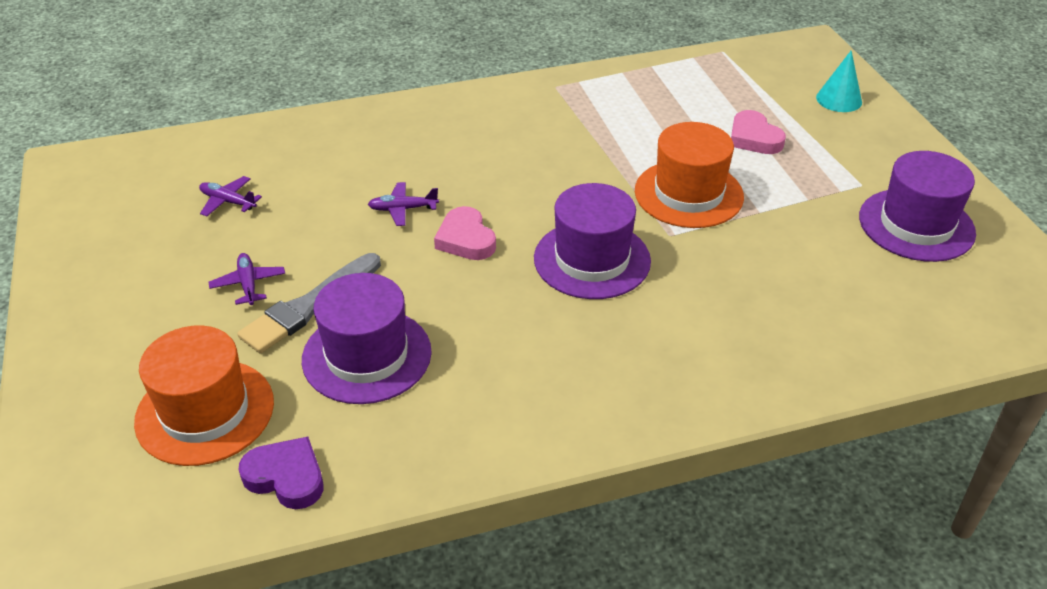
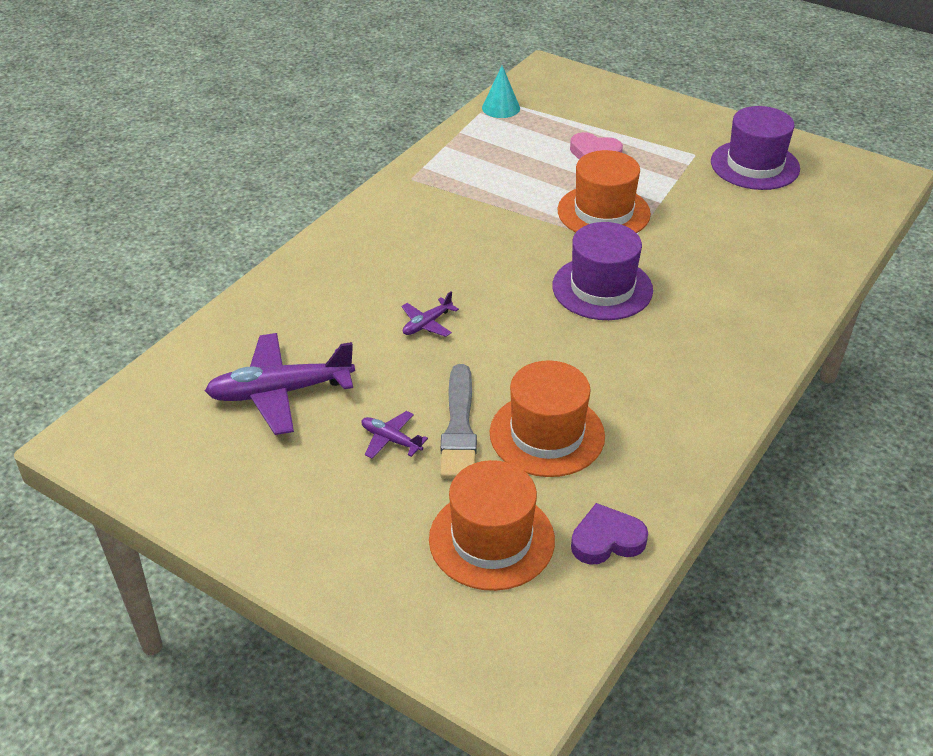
camera: 40 degrees left, 0 degrees up
purple plane [199,176,262,216] -> purple plane [205,333,355,435], size x2.09
purple hat [302,273,432,404] -> orange hat [490,360,605,477]
pink heart [434,206,496,260] -> none
turquoise cone [816,51,862,112] -> turquoise cone moved to [482,66,520,118]

